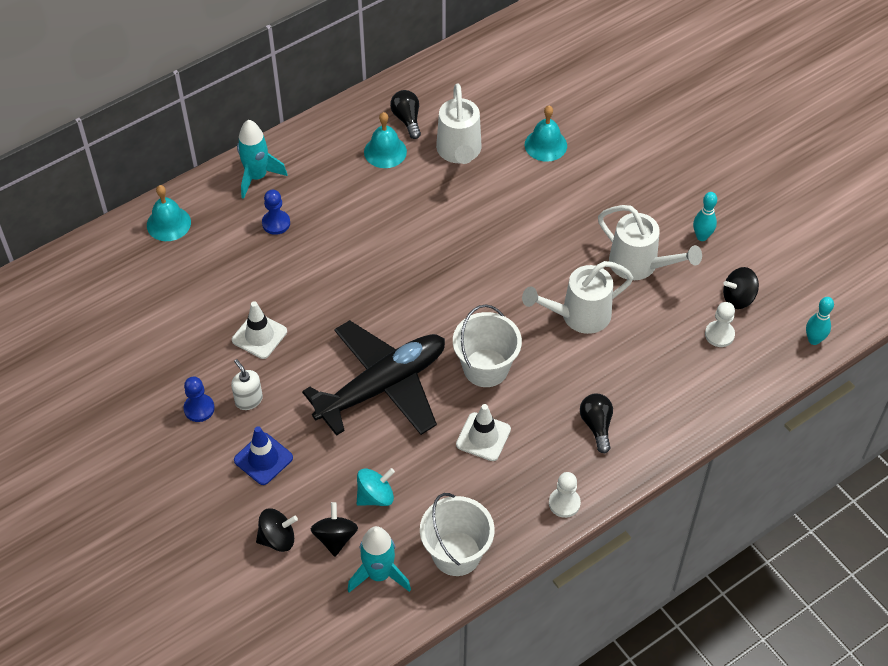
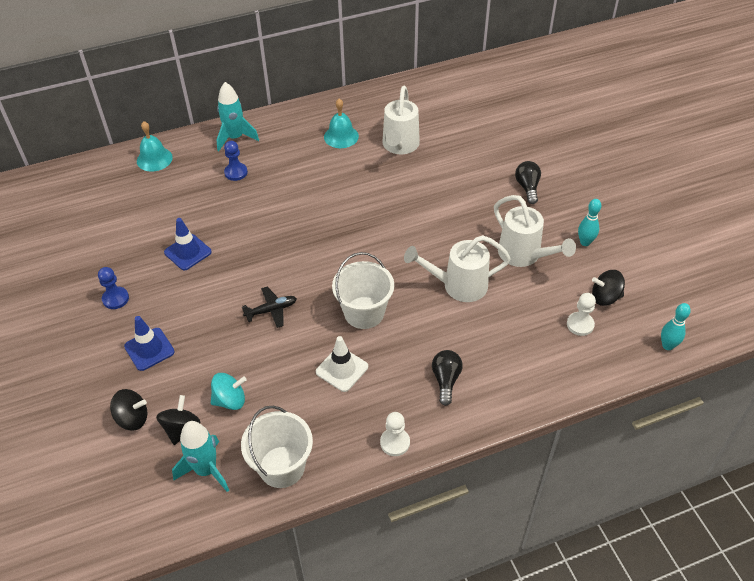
camera: 15 degrees right, 5 degrees down
white soap dispenser [231,359,263,410] -> none
white traffic cone [232,301,287,359] -> blue traffic cone [164,218,212,271]
black plane [302,320,445,436] -> black plane [242,287,297,328], size x0.40
black light bulb [390,90,421,139] -> black light bulb moved to [515,161,541,204]
turquoise bell [525,106,567,162] -> none

